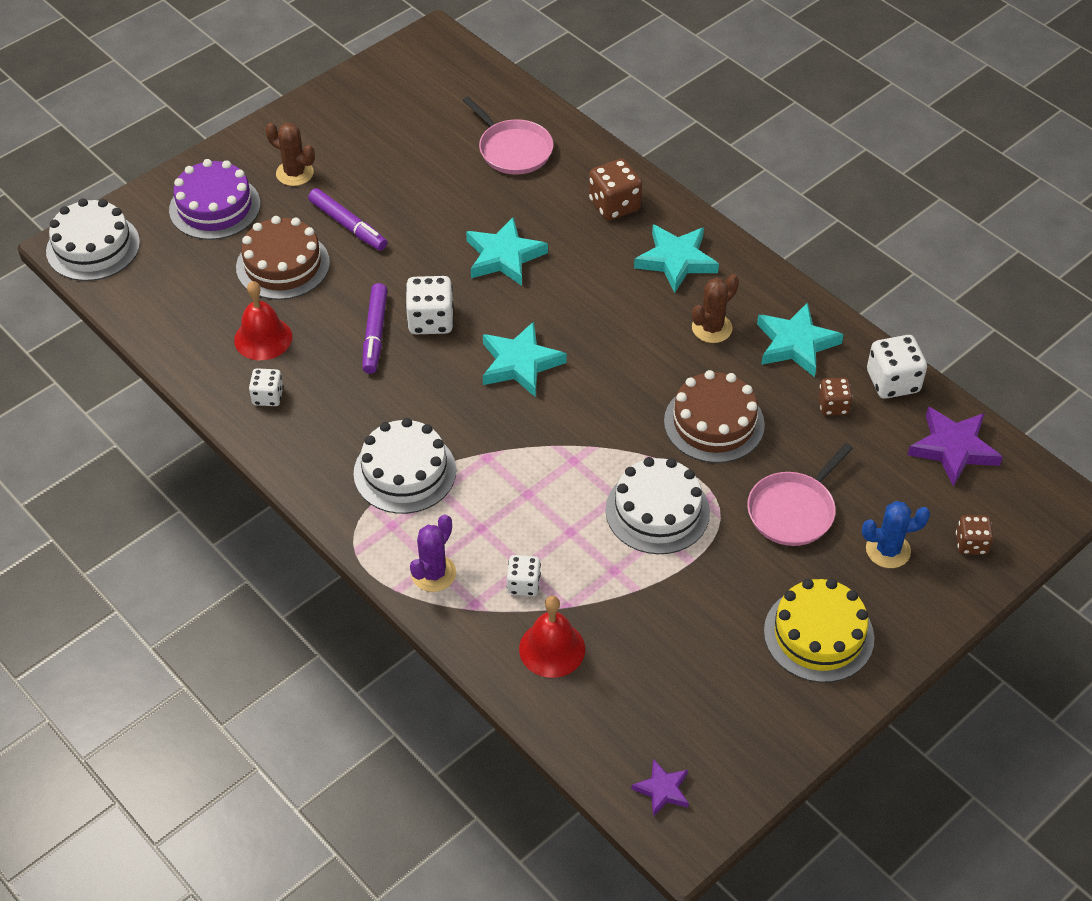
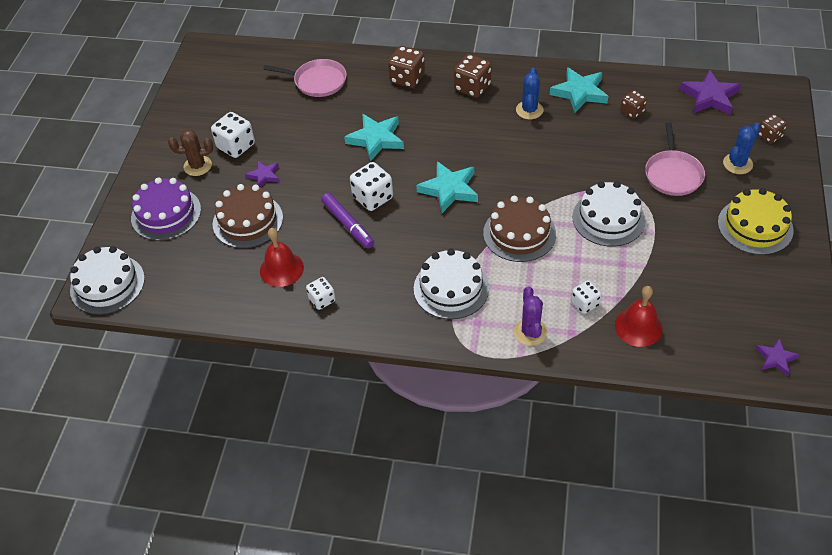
camera: 35 degrees left, 0 degrees up
purple marker [308,188,387,251] -> purple star [245,161,279,188]
turquoise star [634,225,719,293] -> brown dice [454,54,492,98]
brown cake [664,370,765,463] -> brown cake moved to [483,196,556,262]
brown cactus [692,274,739,343] -> blue cactus [516,68,544,119]
white dice [867,335,927,399] -> white dice moved to [211,112,255,158]

